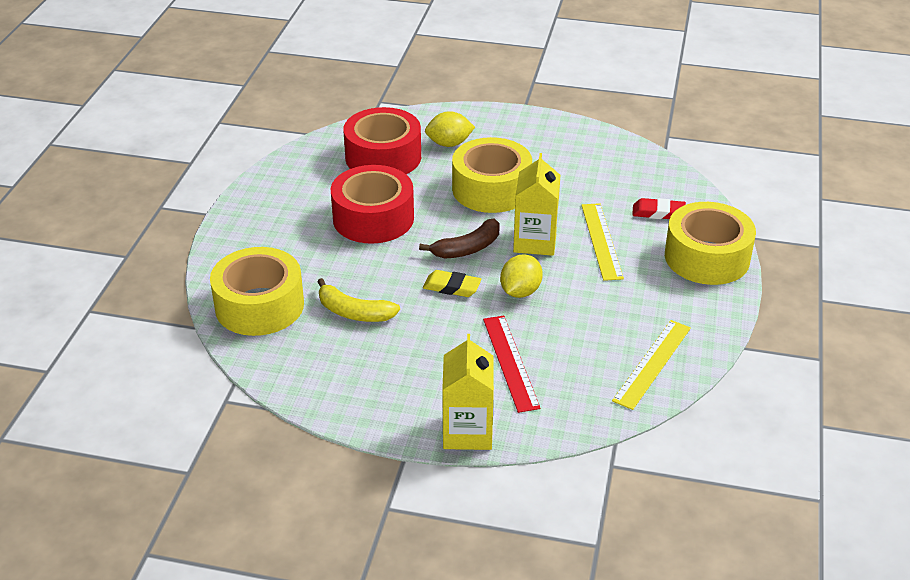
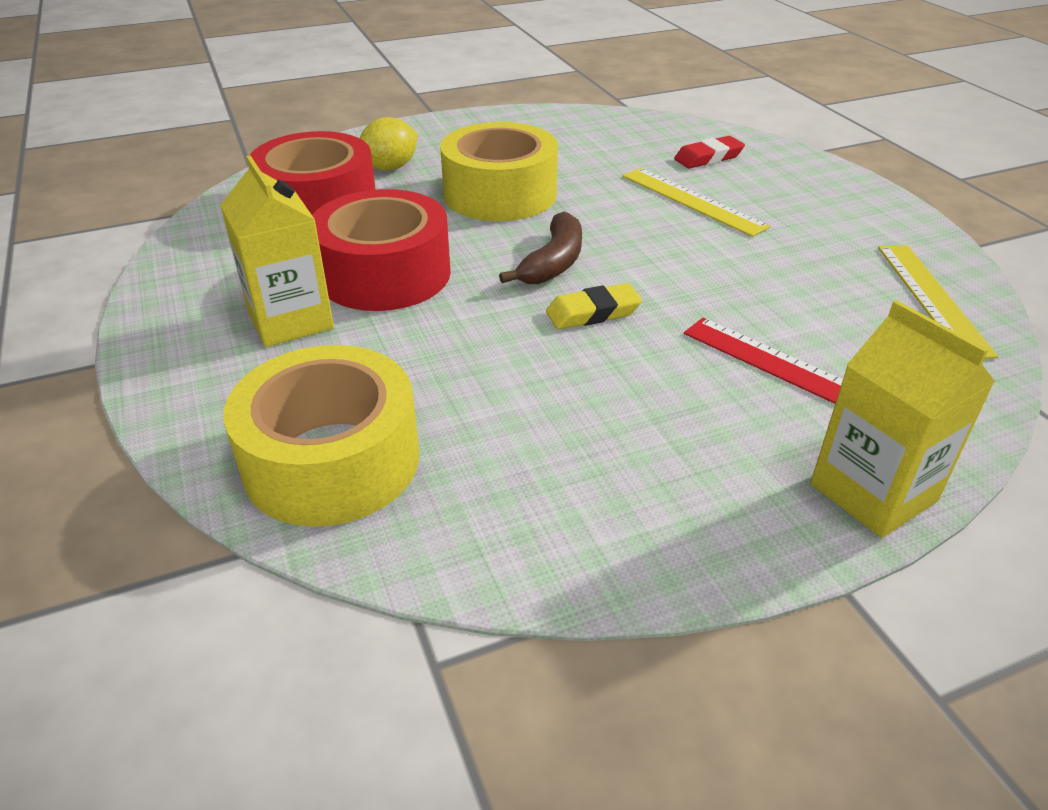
camera: 35 degrees left, 0 degrees up
yellow banana [317,278,400,322] -> none
yellow lemon [500,254,543,298] -> none
yellow carton [513,153,560,256] -> yellow carton moved to [220,155,334,347]
yellow tape [665,202,756,285] -> none

